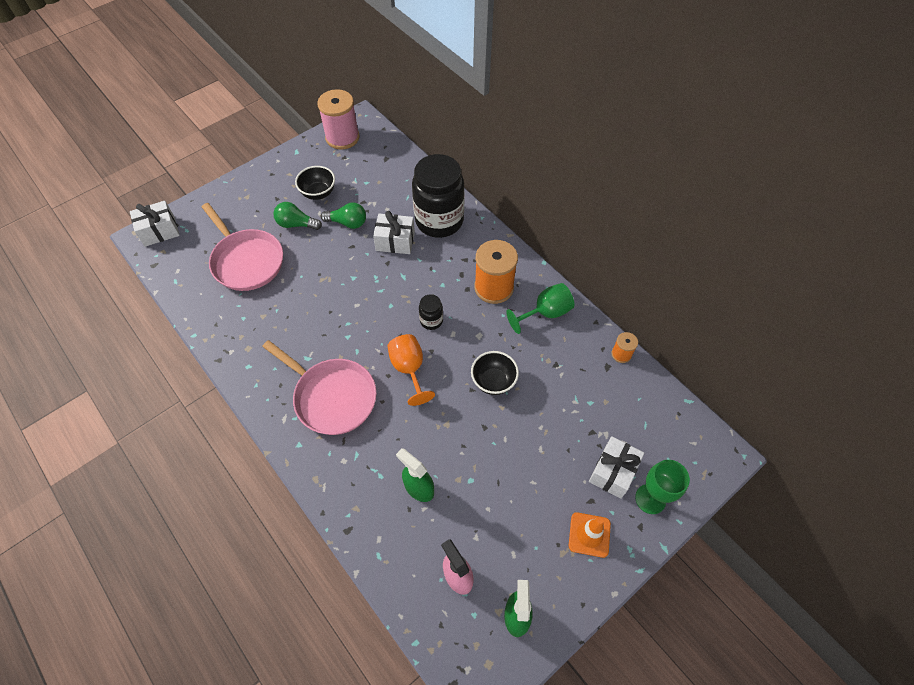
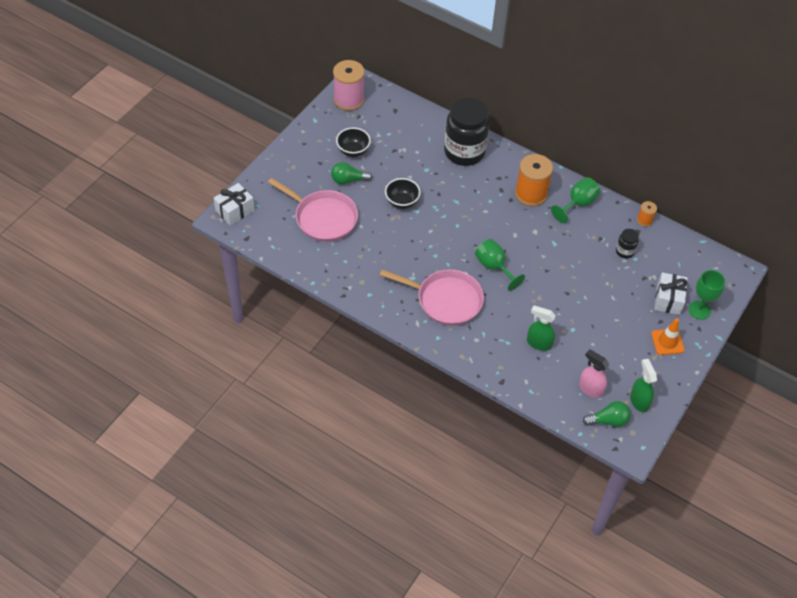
camera: 20 degrees left, 5 degrees down
green light bulb [321,203,366,229] -> green light bulb moved to [583,401,631,427]
white gift [373,211,415,254] -> none
orange goblet [387,334,435,406] -> green goblet [475,239,525,291]
black jar [419,294,443,330] -> black jar moved to [616,229,639,259]
black bowl [471,351,519,395] -> black bowl moved to [385,178,421,209]

